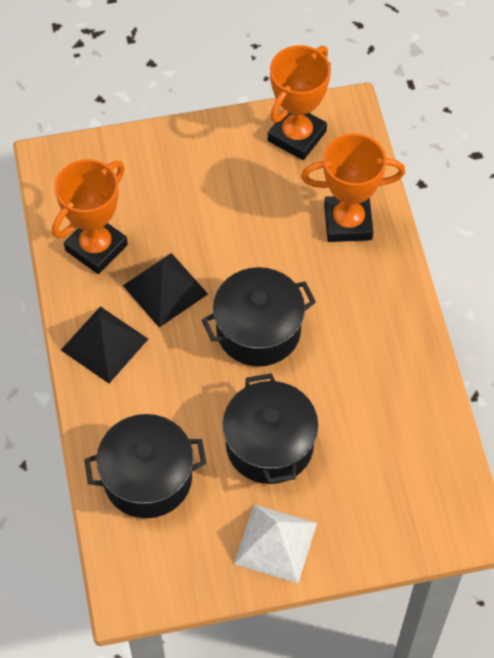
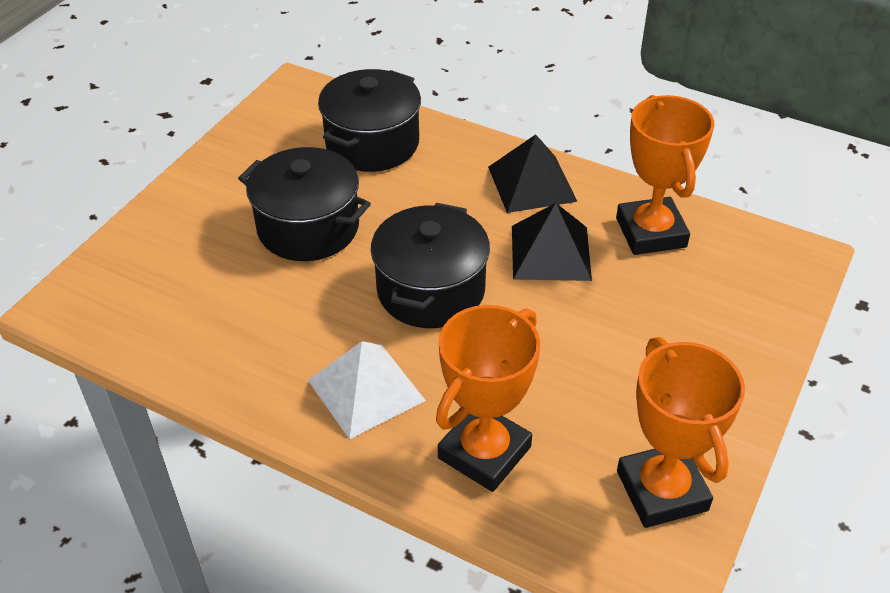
camera: 130 degrees right, 15 degrees down
white pyramid [234,504,317,583] -> white pyramid moved to [308,341,426,440]

